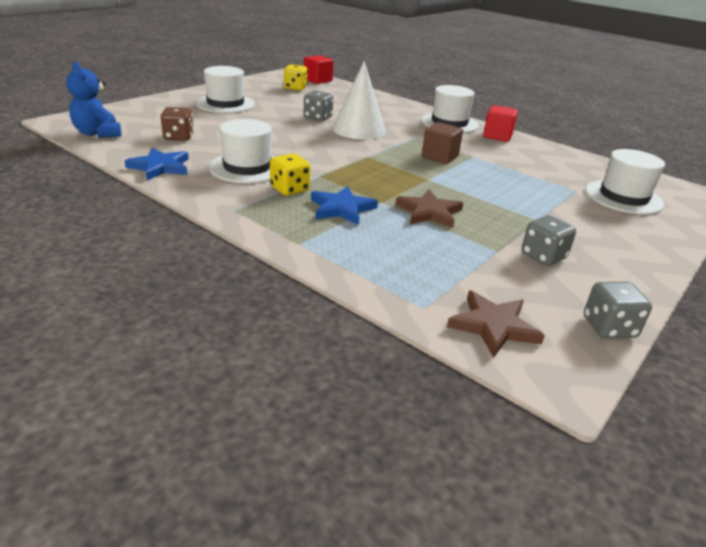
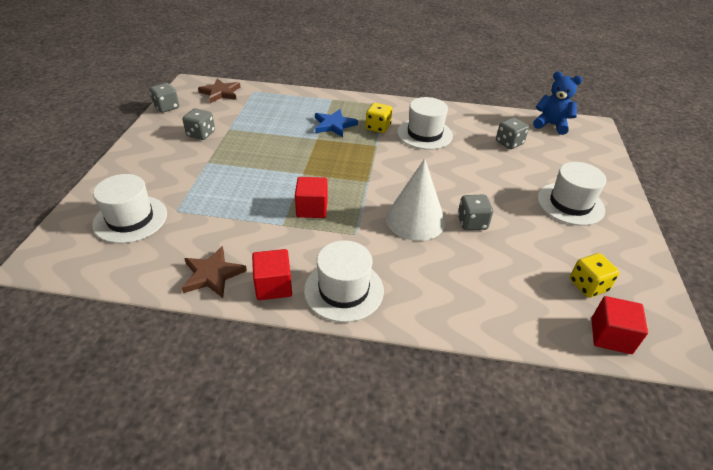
camera: 150 degrees right, 10 degrees up
blue star [125,148,189,180] -> none
brown dice [161,107,194,141] -> grey dice [496,117,529,149]
brown star [396,190,463,228] -> brown star moved to [182,246,247,298]
brown cube [422,122,463,164] -> red cube [295,177,328,218]

